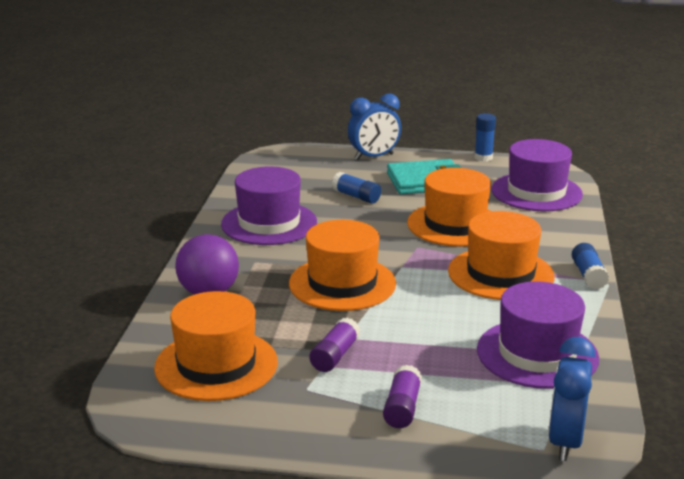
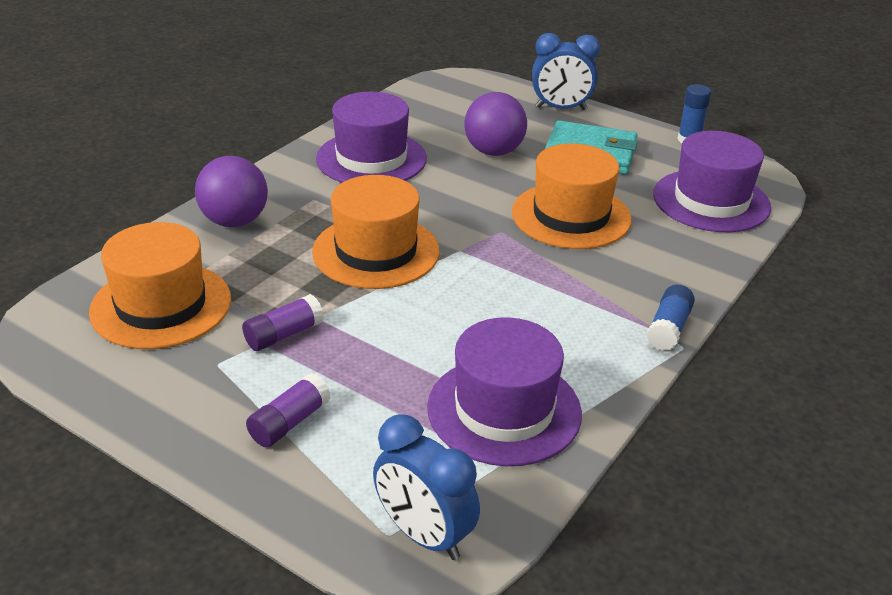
camera: 25 degrees right, 10 degrees up
blue glue stick [332,172,381,204] -> purple ball [464,92,527,156]
orange hat [448,211,555,300] -> none
blue clock [548,337,595,461] -> blue clock turned 90 degrees counterclockwise [373,414,480,560]

